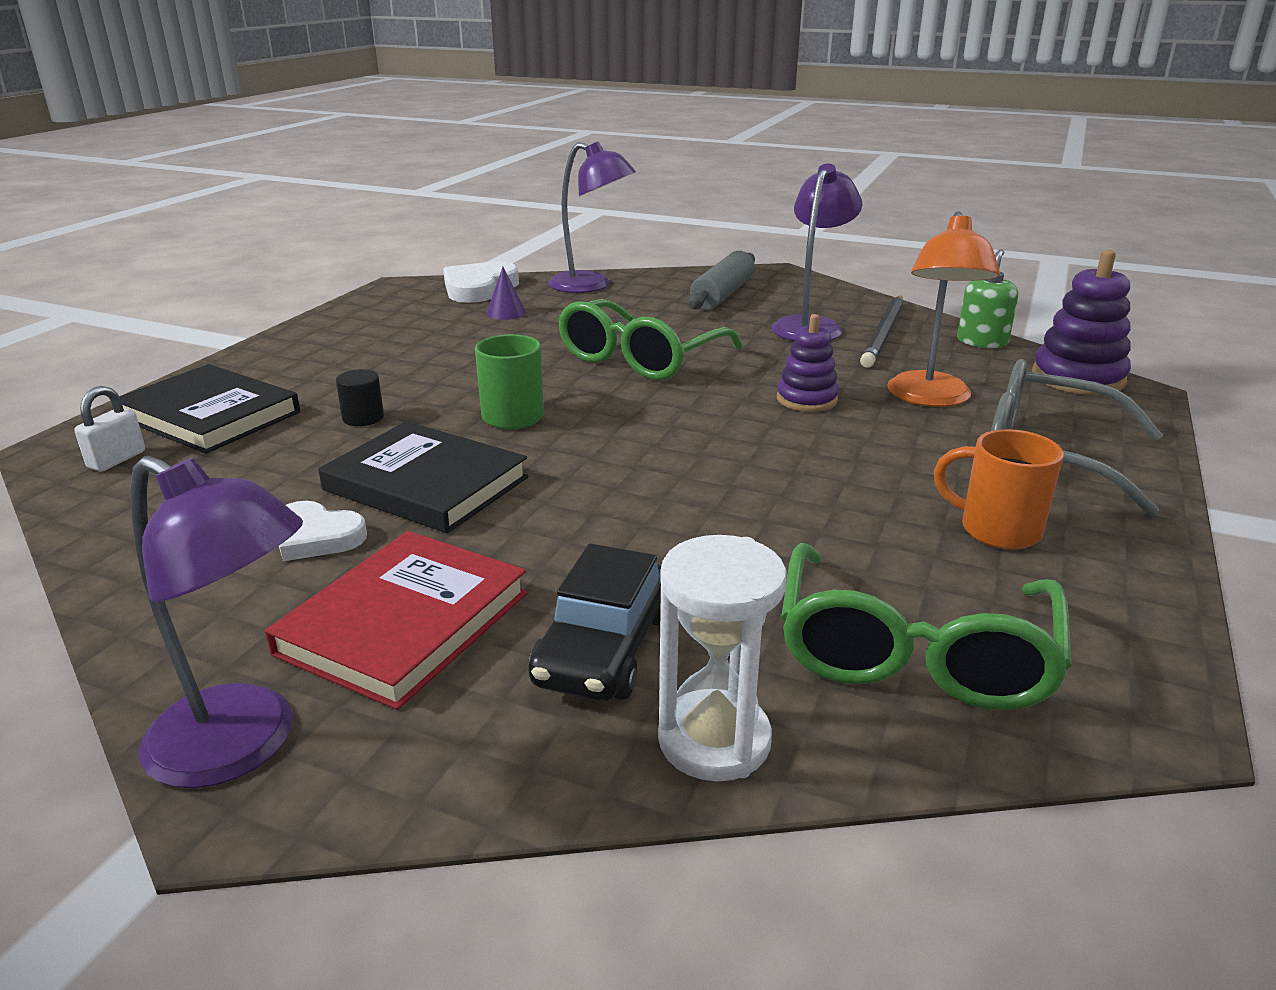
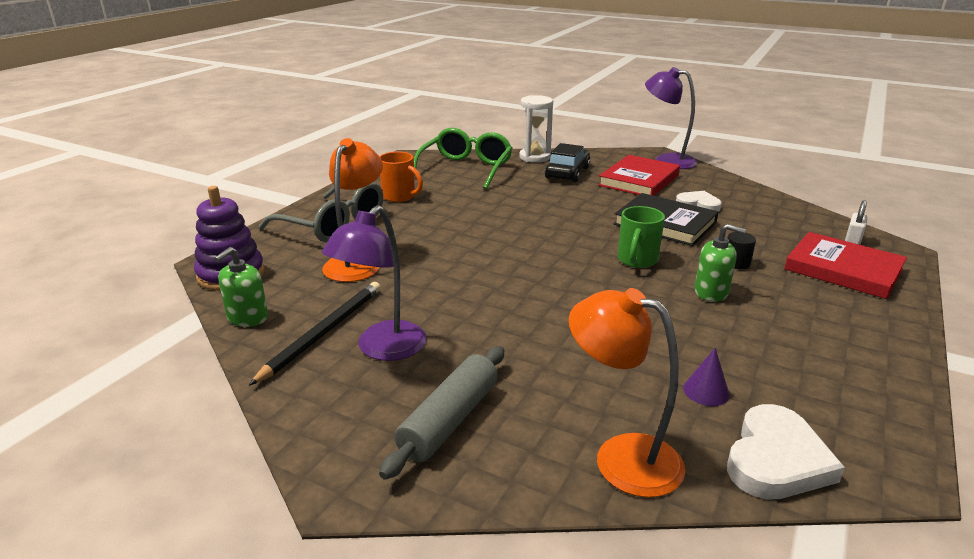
camera: 175 degrees left, 0 degrees up
black book [119,364,300,454] -> red book [784,232,907,299]
purple lamp [548,142,636,293] -> orange lamp [569,288,685,498]
green glasses [558,299,743,380] -> none
purple stacking toy [777,314,839,412] -> none
none -> green soap dispenser [695,224,746,302]

